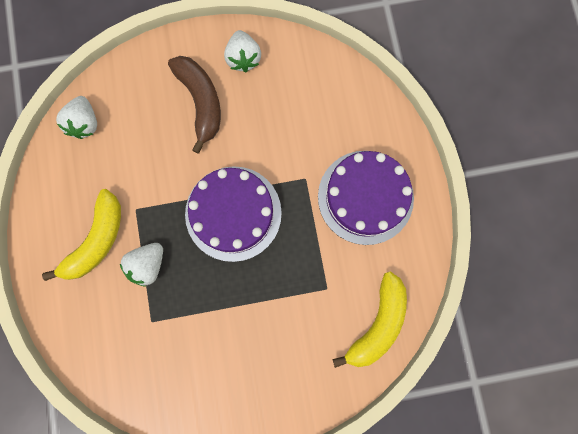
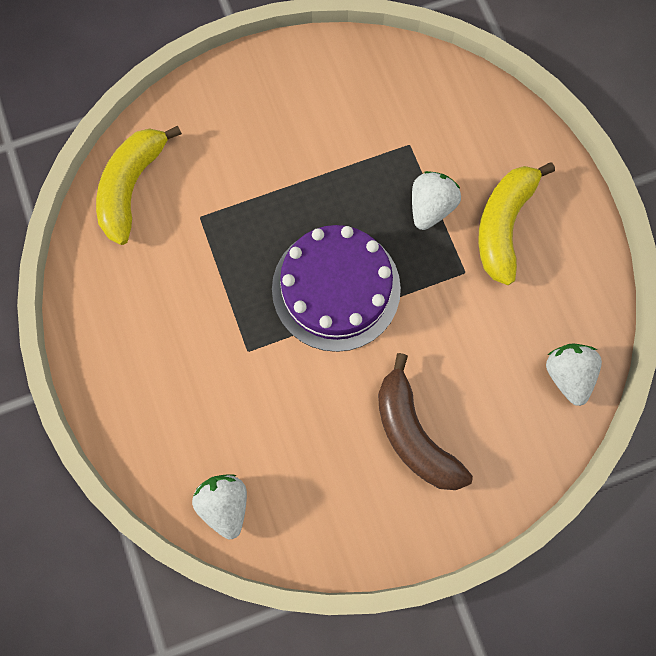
camera: 170 degrees right, 5 degrees down
white strawberry [224,30,261,72] -> white strawberry moved to [192,474,247,539]
purple cake [318,151,414,245] -> none

